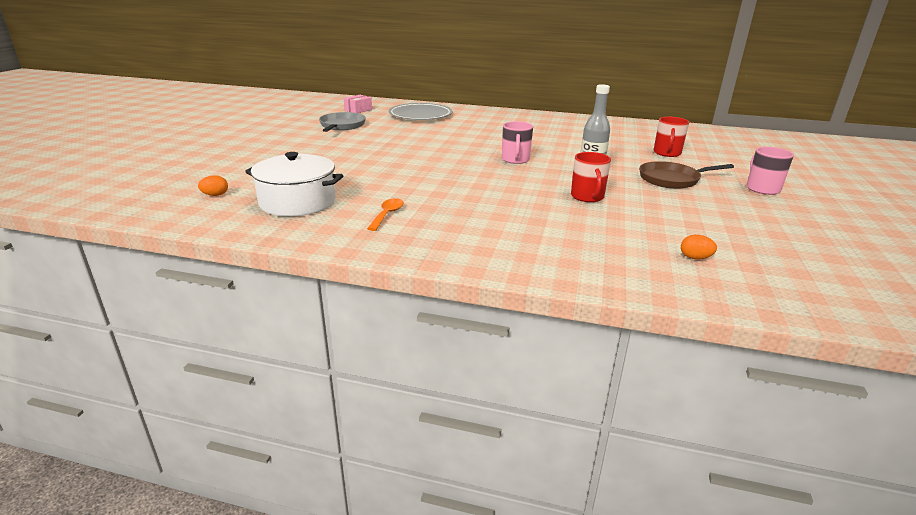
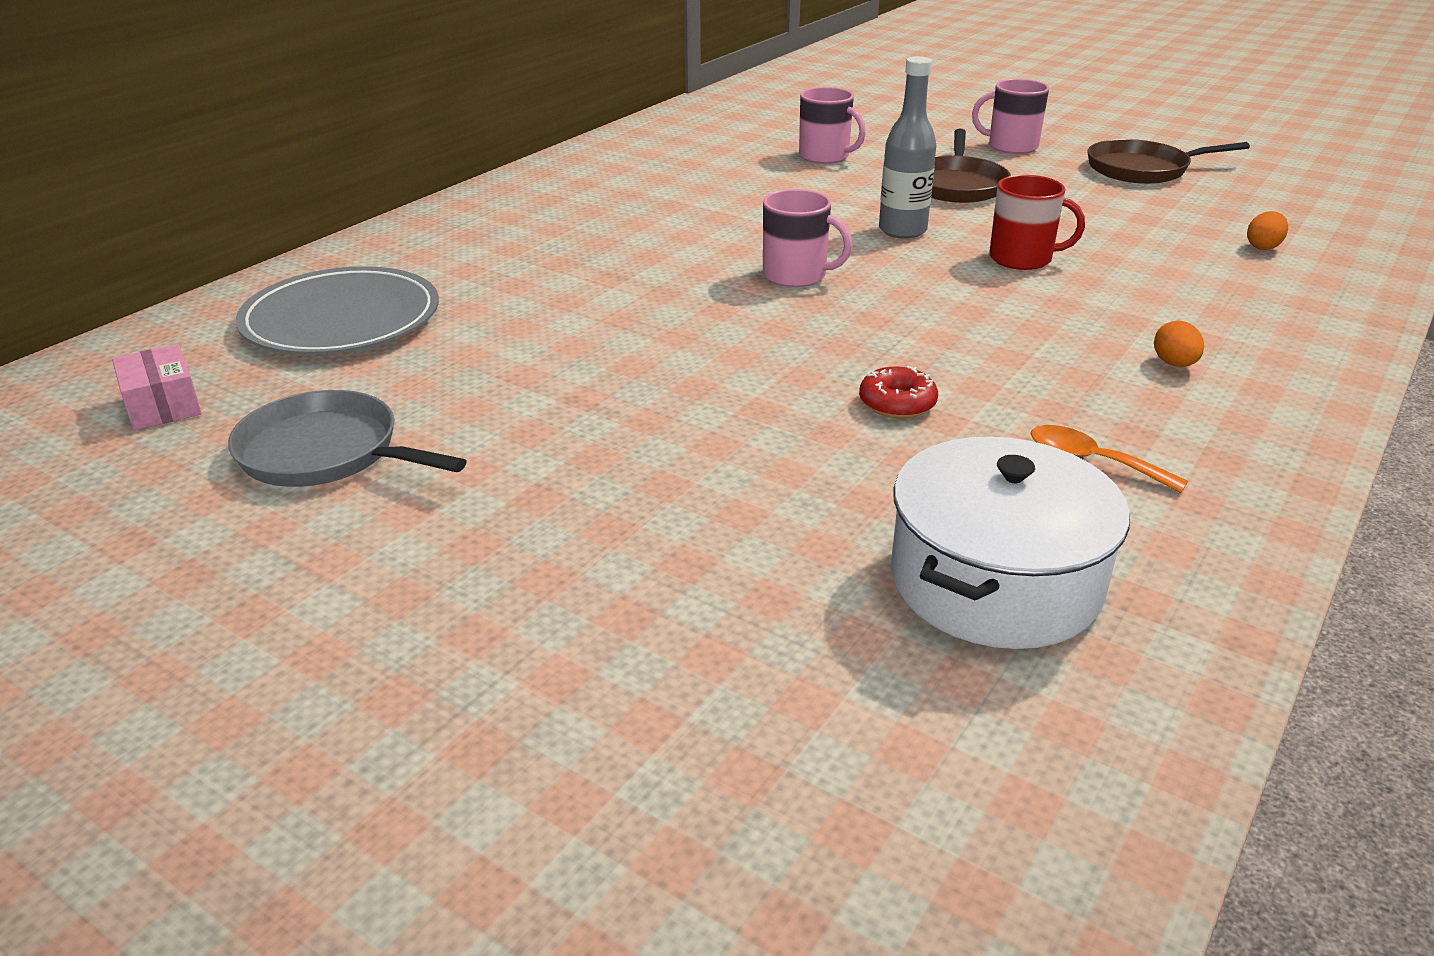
camera: 70 degrees left, 5 degrees up
orange egg [198,175,228,196] -> orange egg moved to [1154,321,1204,367]
red mug [654,117,689,157] -> pink mug [799,87,866,164]
none -> red donut [859,366,938,418]
none -> brown pan [1087,139,1250,184]

